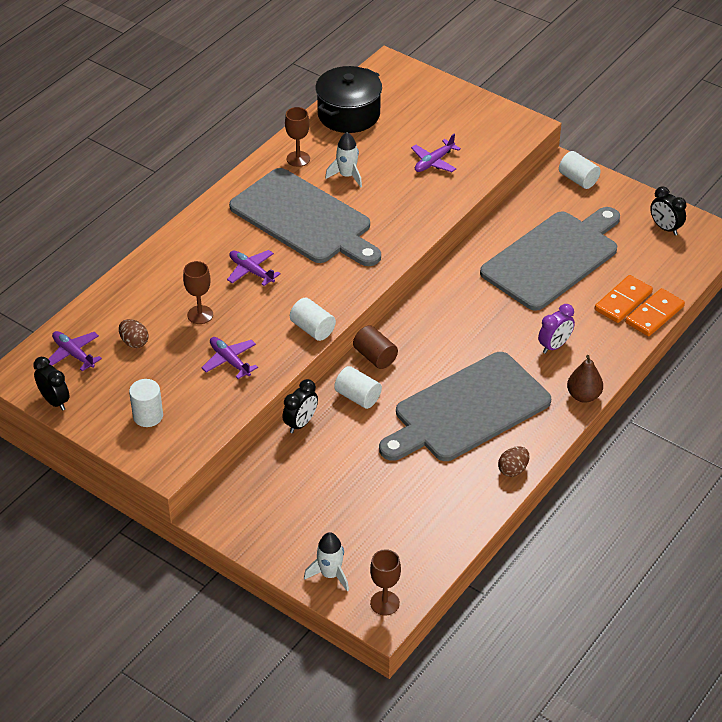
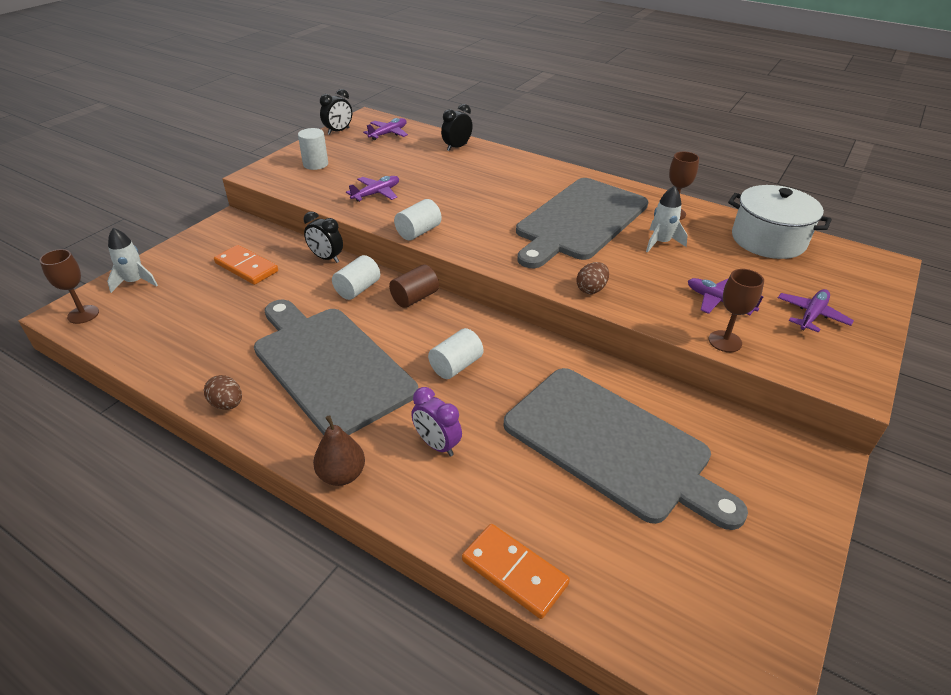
camera: 85 degrees right, 5 degrees down
brown egg [119,319,149,348] -> brown egg moved to [576,262,609,294]
brown goblet [183,261,213,324] -> brown goblet moved to [709,269,764,352]
purple plane [227,250,281,286] -> purple plane moved to [778,289,854,333]
black pot [315,66,382,133] -> white pot [728,185,832,259]
white cylinder [559,151,600,189] -> white cylinder moved to [428,328,484,379]
orange domino [595,275,653,323] -> orange domino moved to [214,245,278,285]
black clock [650,186,686,235] -> black clock moved to [441,104,473,151]

